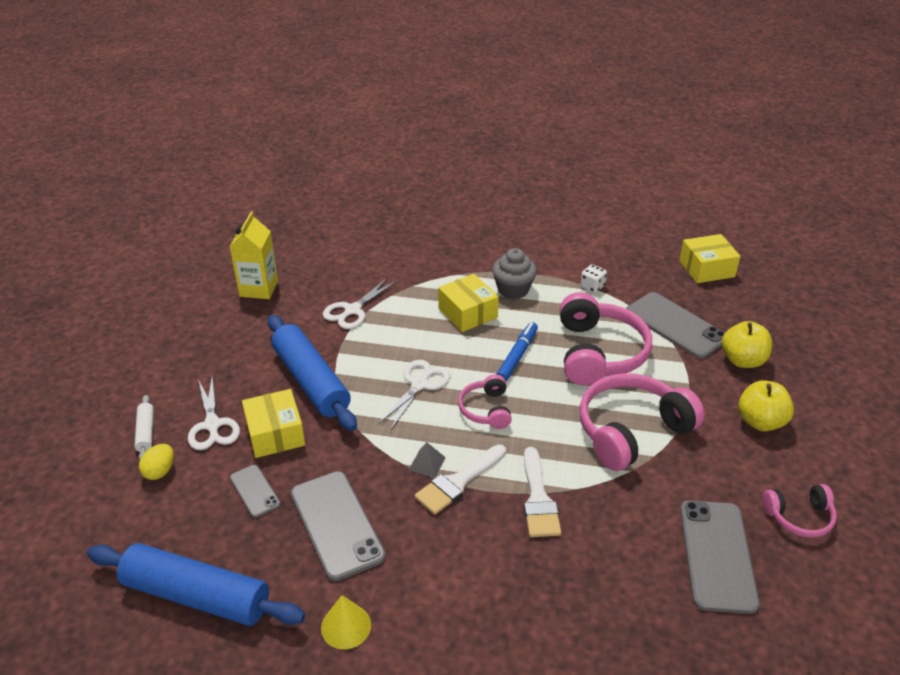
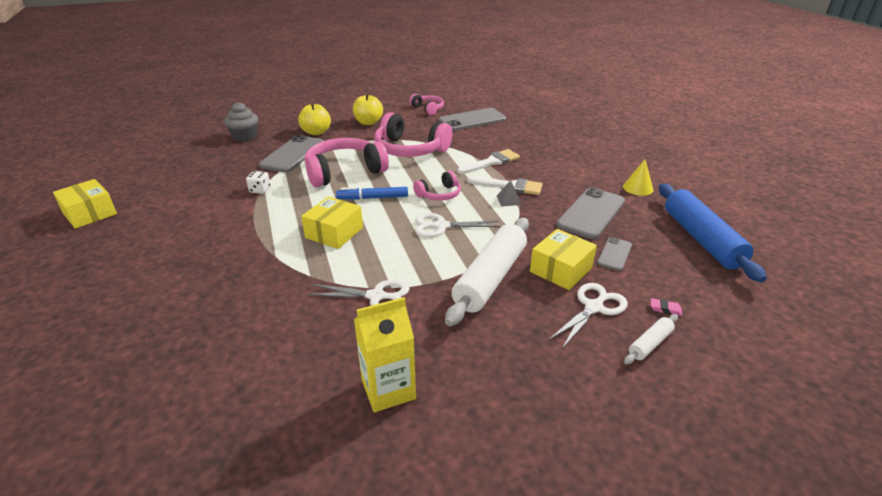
camera: 120 degrees left, 5 degrees down
yellow egg [139,444,174,480] -> pink eraser [651,298,682,316]
blue rolling pin [268,315,357,431] -> white rolling pin [445,218,529,326]
grey cupcake [492,248,537,299] -> grey cupcake moved to [224,102,258,142]
yellow box [679,234,741,283] -> yellow box moved to [53,179,117,229]

